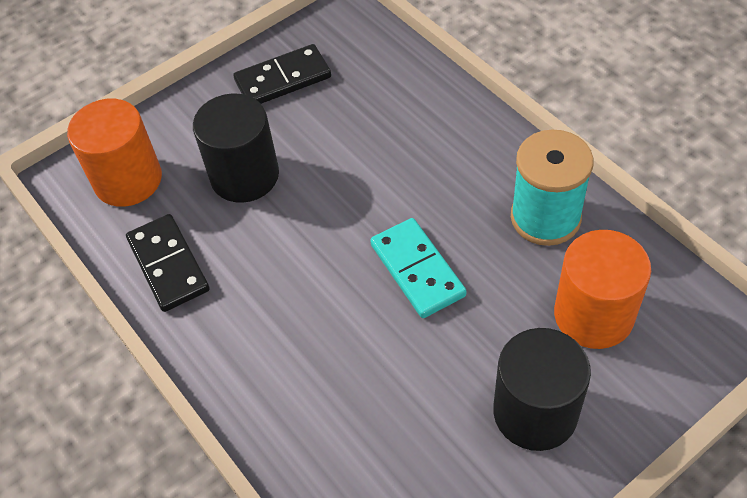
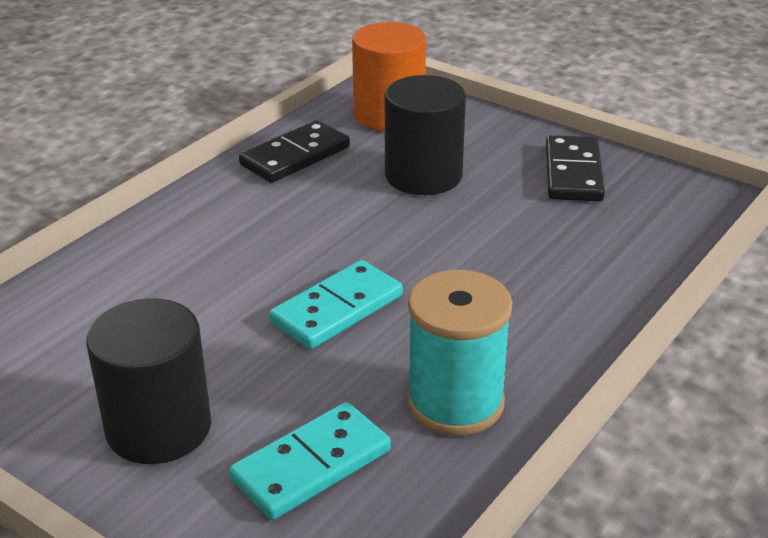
camera: 70 degrees right, 20 degrees down
black domino [233,44,331,104] -> black domino turned 45 degrees clockwise [546,135,605,201]
orange cylinder [554,230,651,349] -> turquoise domino [229,402,391,520]

